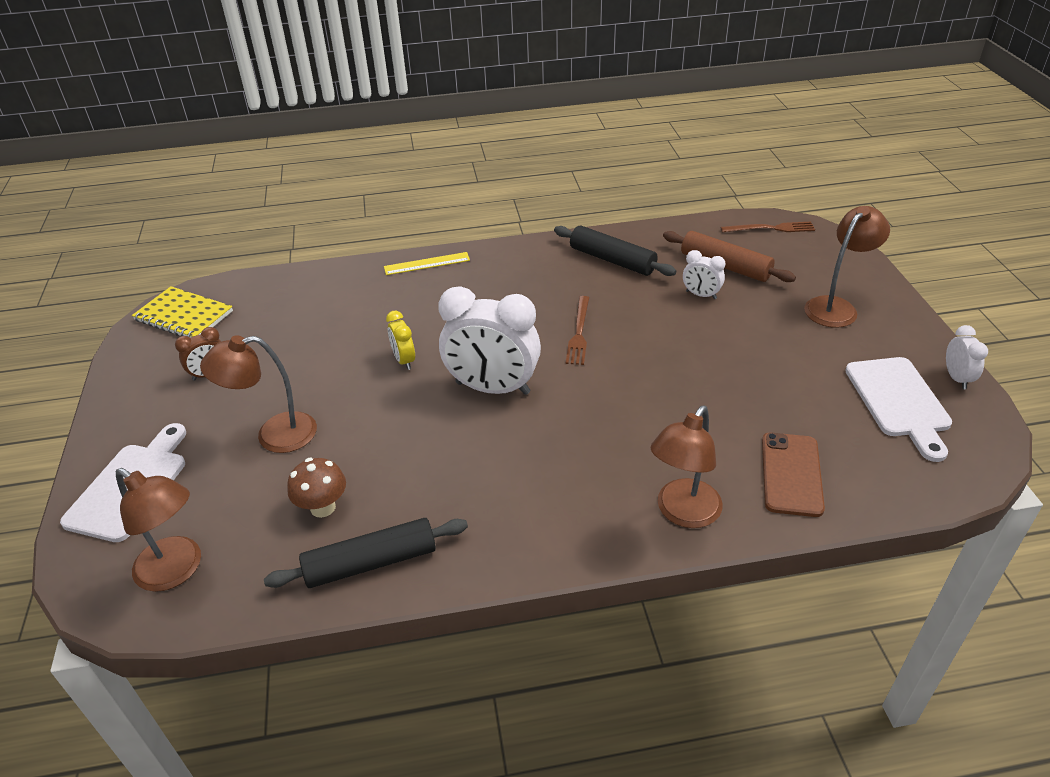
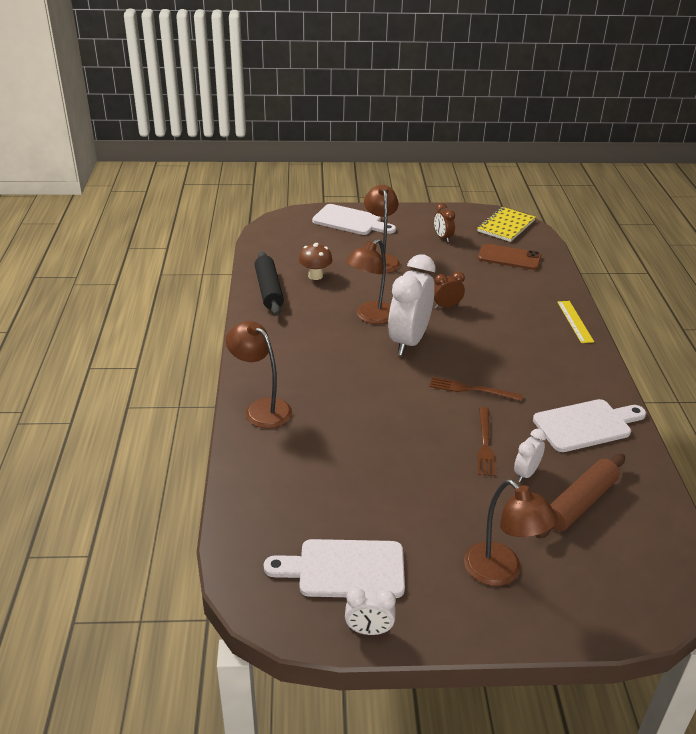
camera: 95 degrees right, 5 degrees down
brown lamp [116,468,201,592] -> brown lamp moved to [346,239,391,324]
yellow clock [386,311,415,370] -> brown clock [434,272,465,309]
black rolling pin [554,225,676,276] -> white cutting board [533,399,646,452]
brown fork [721,222,815,233] -> brown fork moved to [477,407,496,476]
brown phone [762,433,825,517] -> brown phone moved to [478,244,541,270]

